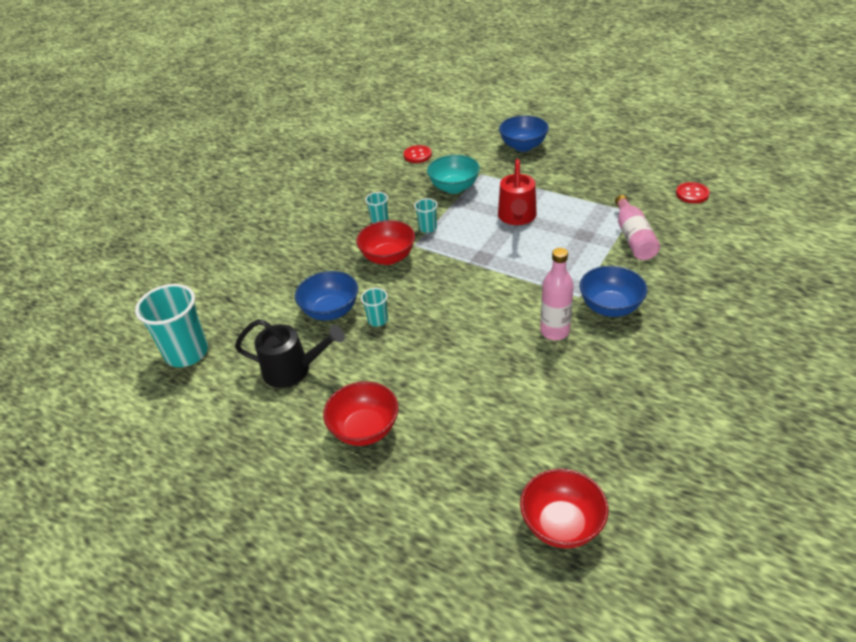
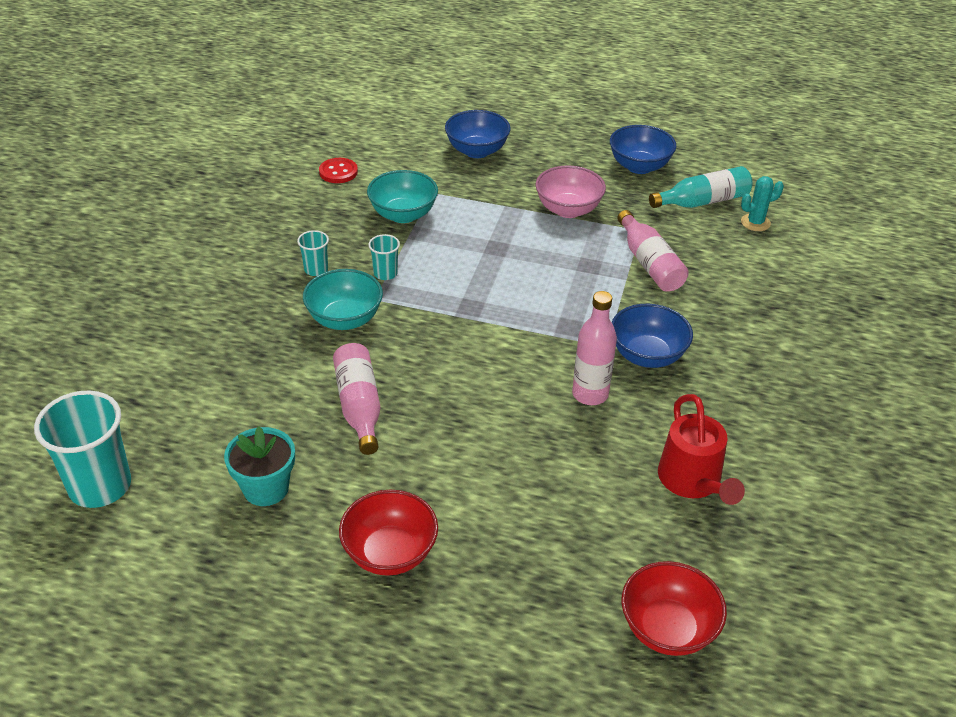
camera: 20 degrees left, 0 degrees up
black watering can [235,319,345,388] -> turquoise flower pot [224,427,295,506]
blue bowl [295,271,358,321] -> blue bowl moved to [610,125,676,174]
red bowl [356,220,415,265] -> turquoise bowl [303,269,383,330]
turquoise cup [361,288,388,327] -> pink bottle [333,343,380,455]
red watering can [498,159,537,225] -> red watering can moved to [658,394,745,505]
red button [676,182,710,203] -> turquoise bottle [649,166,753,208]
none -> pink bowl [535,166,606,218]
none -> turquoise cactus [741,176,784,231]

